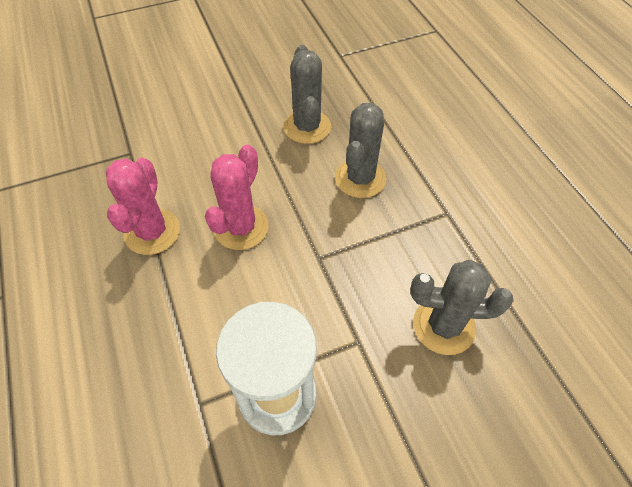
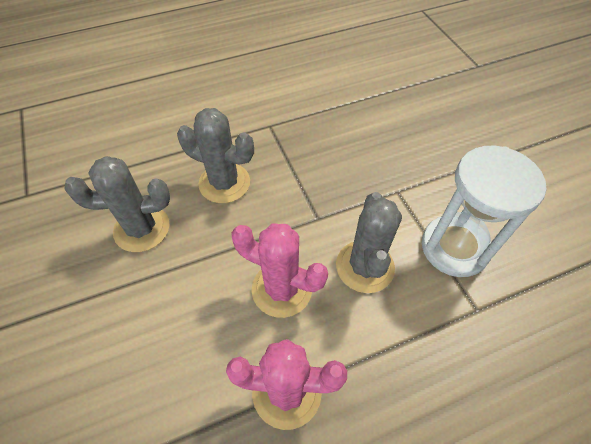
camera: 90 degrees left, 0 degrees up
grey cactus [411,260,513,355] -> grey cactus moved to [336,192,402,293]

